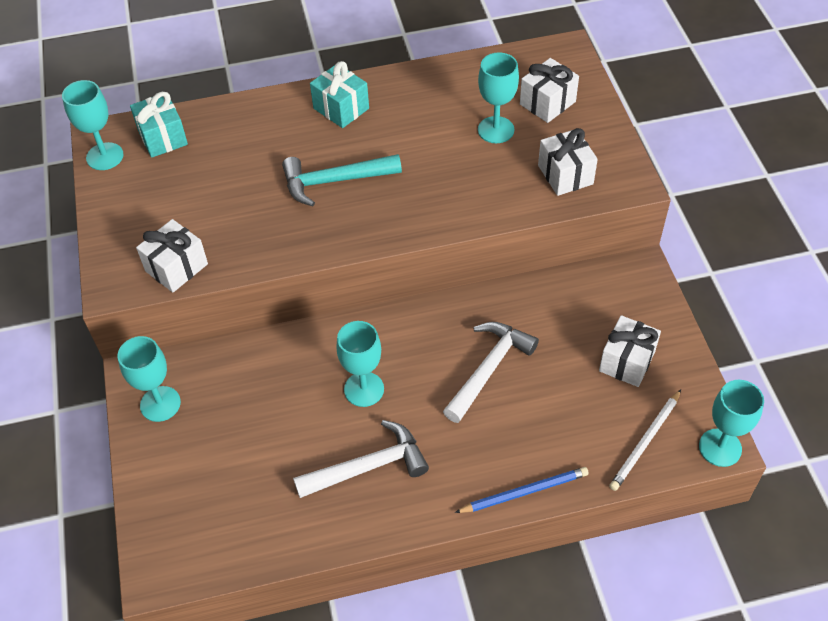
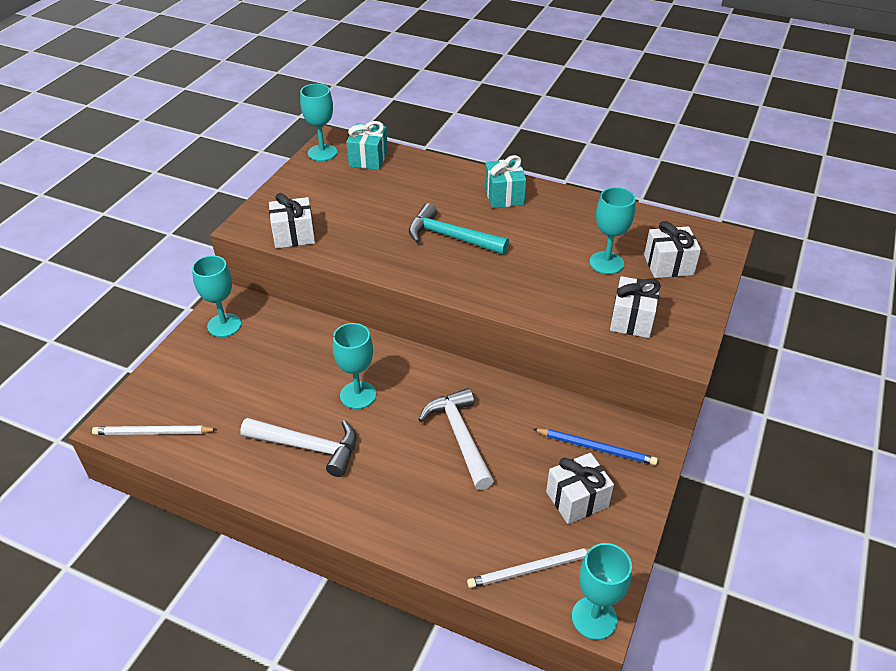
camera: 35 degrees right, 10 degrees down
white hammer [443,322,539,423] -> white hammer turned 90 degrees counterclockwise [418,388,494,490]
blue pencil [455,467,589,513] -> blue pencil moved to [533,428,658,465]
none -> white pencil [92,426,218,435]

